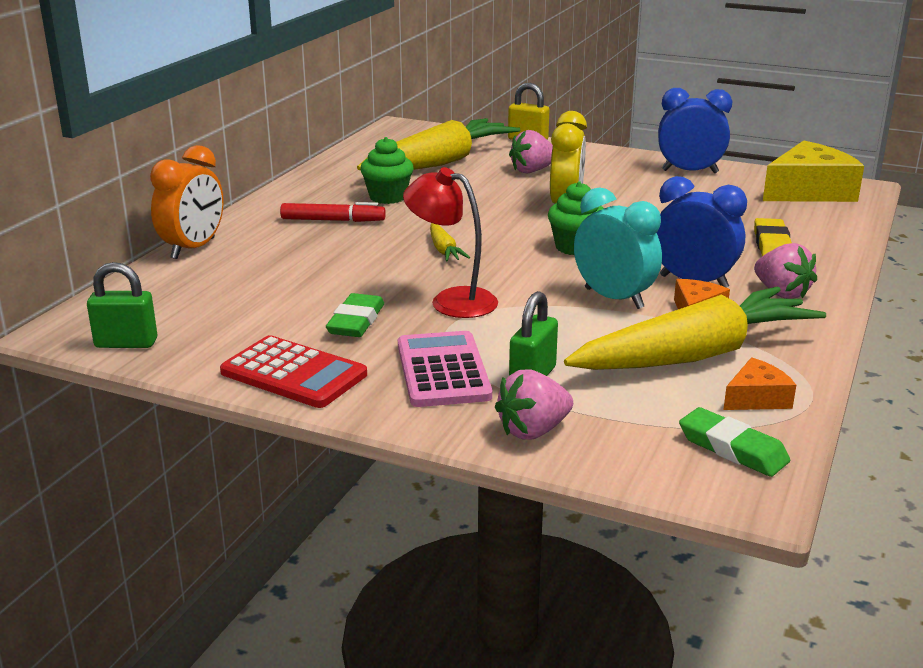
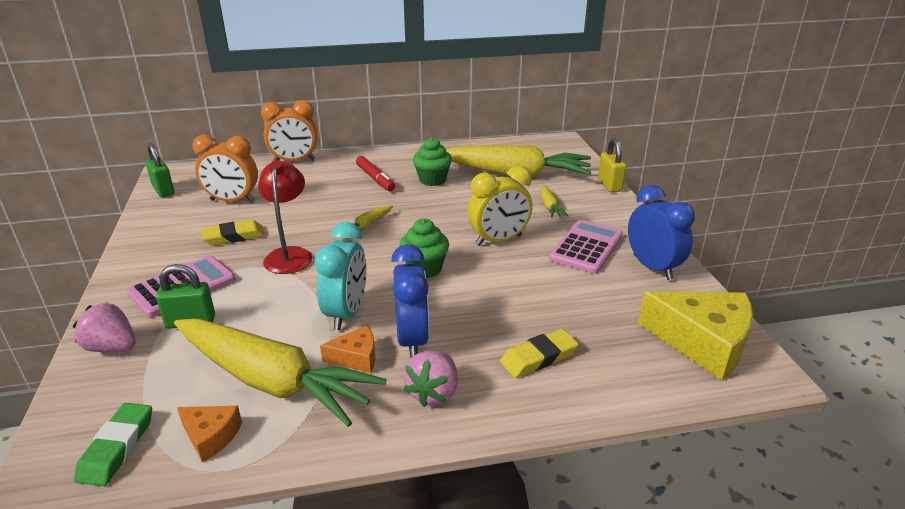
camera: 55 degrees right, 5 degrees up
red calculator [220,335,367,408] -> none
green eraser [326,293,384,337] -> yellow eraser [201,220,265,245]
pink strawberry [509,130,553,173] -> yellow carrot [541,185,569,218]
none -> orange clock [192,134,258,203]
none -> pink calculator [549,220,623,274]

